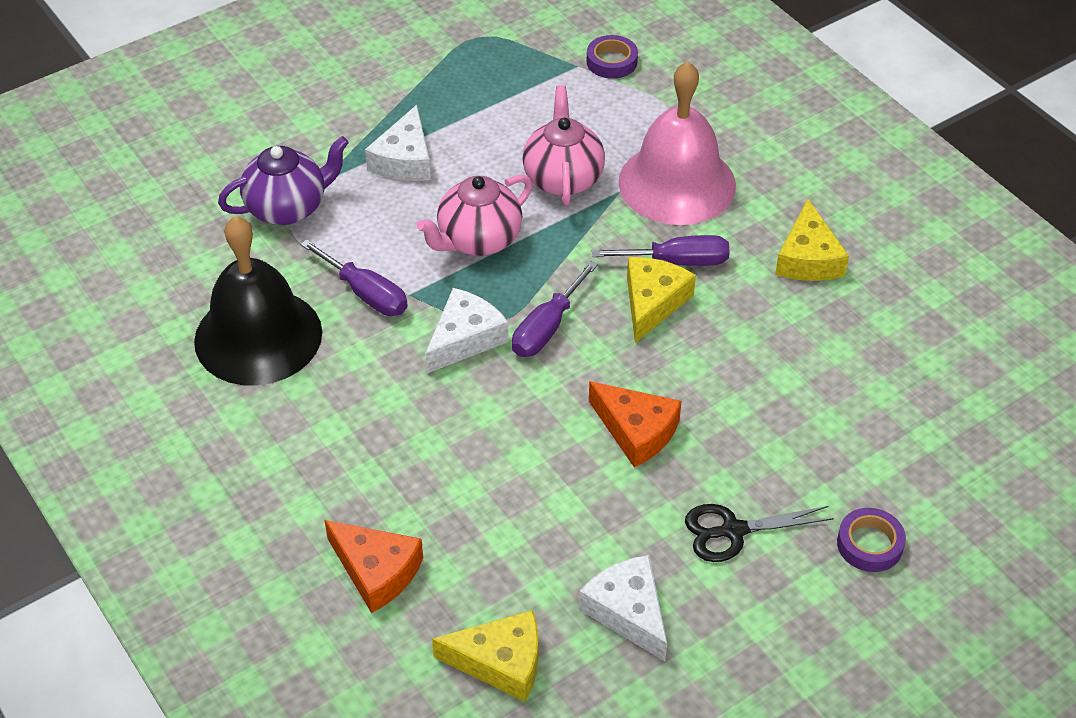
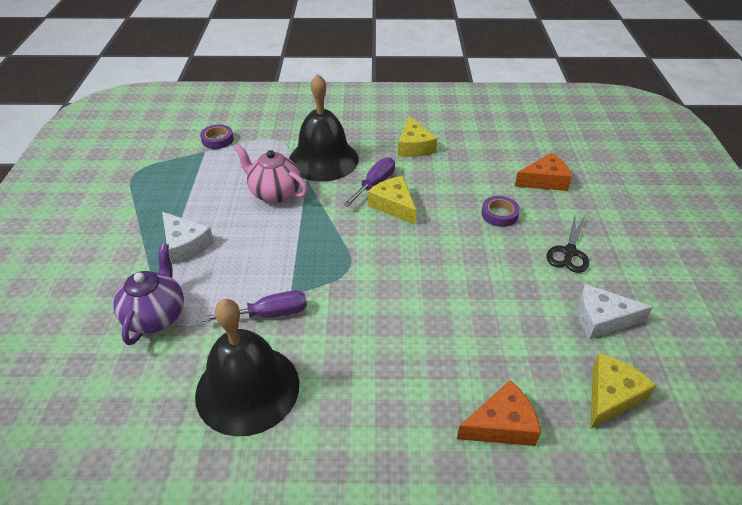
camera: 55 degrees left, 5 degrees down
pink teapot [416,175,533,256] -> none
white cheese [425,288,509,373] -> none
purple screwdriver [512,261,598,357] -> none
orange cheese [589,381,682,468] -> orange cheese moved to [514,153,572,191]
pink bell [618,61,736,225] -> black bell [289,74,359,182]
yellow cheese [775,199,849,281] -> yellow cheese turned 45 degrees clockwise [398,116,438,157]
purple tape [837,508,906,572] -> purple tape moved to [481,196,520,227]

